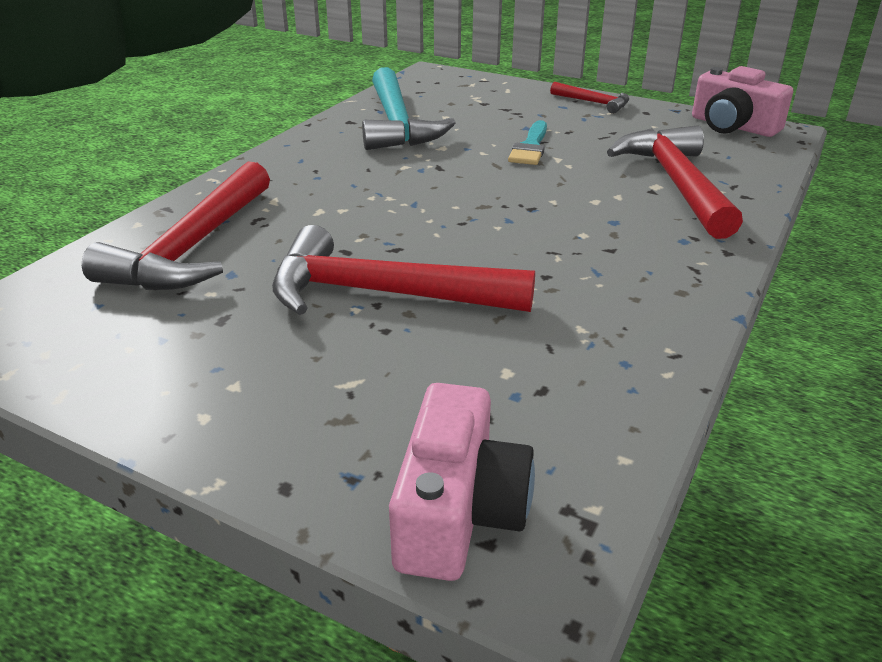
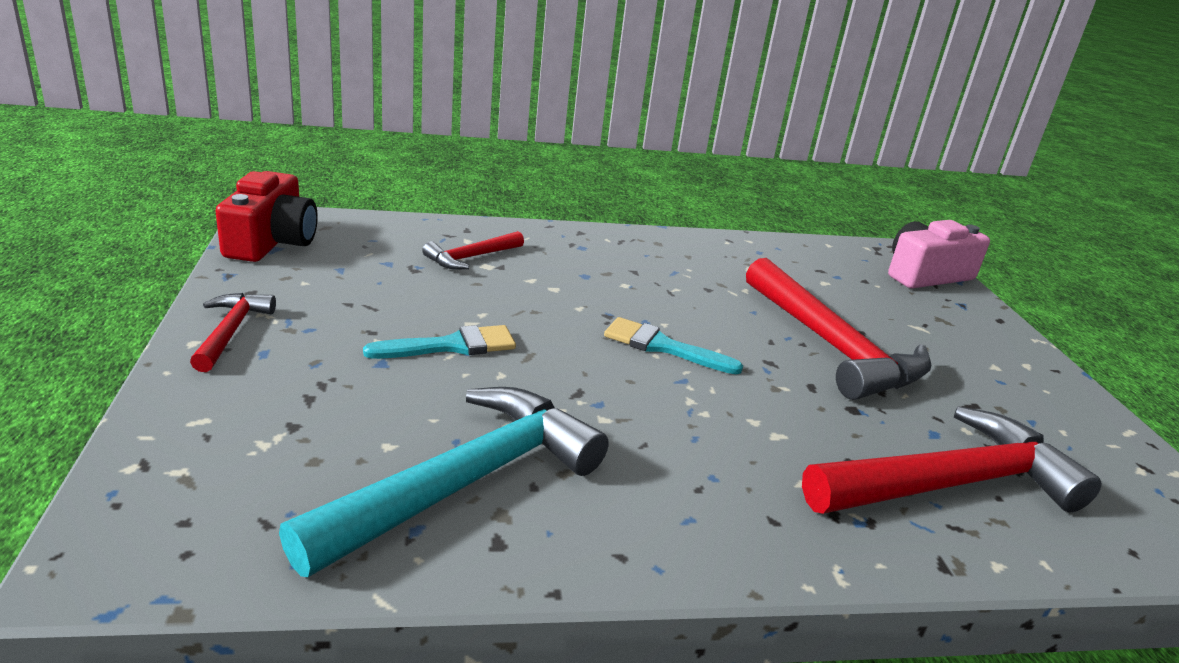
camera: 130 degrees left, 5 degrees down
red hammer [607,125,743,239] -> red hammer [422,231,524,270], size x0.50
pink camera [692,66,793,137] -> red camera [216,171,318,262]
none -> turquoise brush [604,317,743,374]

